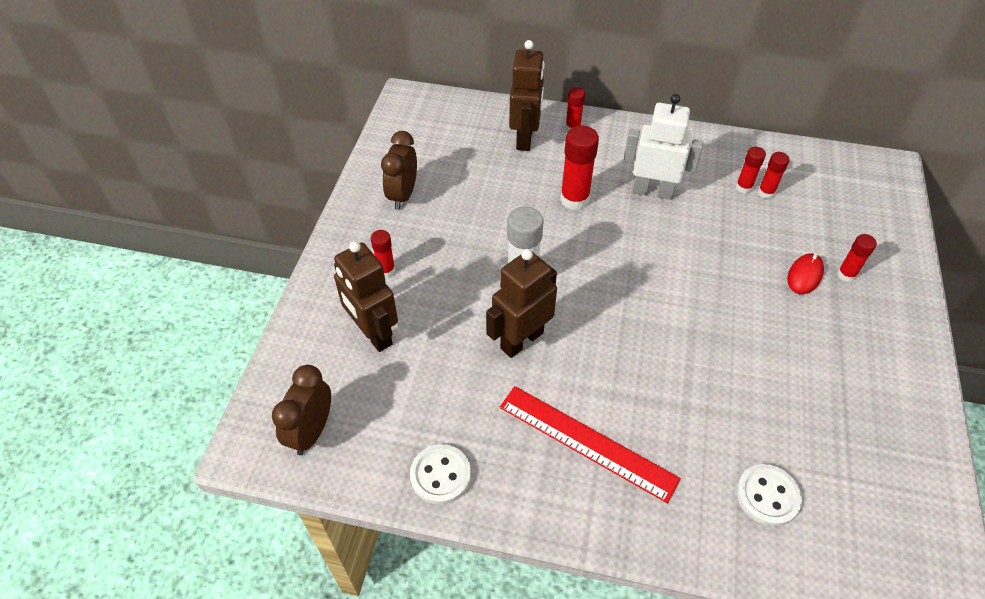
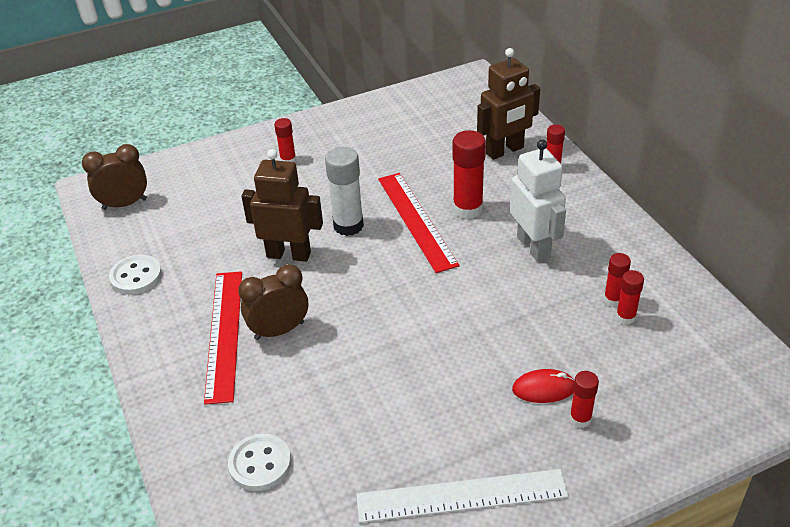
camera: 55 degrees right, 10 degrees down
brown robot [334,241,398,352] -> none
brown clock [381,131,417,210] -> brown clock moved to [238,264,308,340]
none -> white ruler [356,469,569,523]
none -> red ruler [378,173,460,273]

